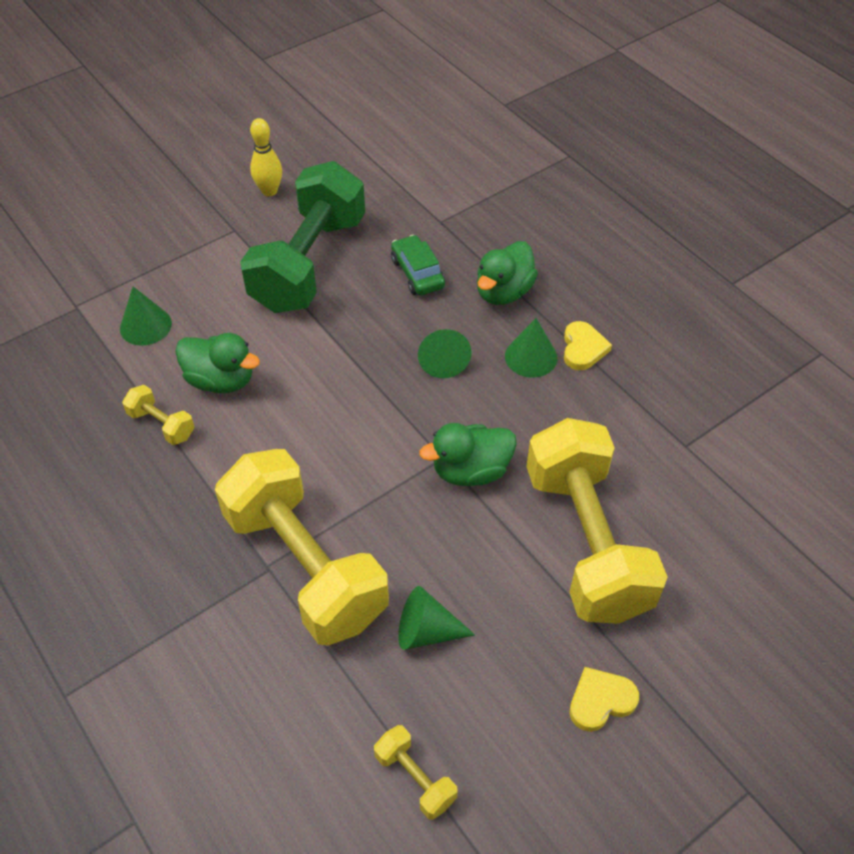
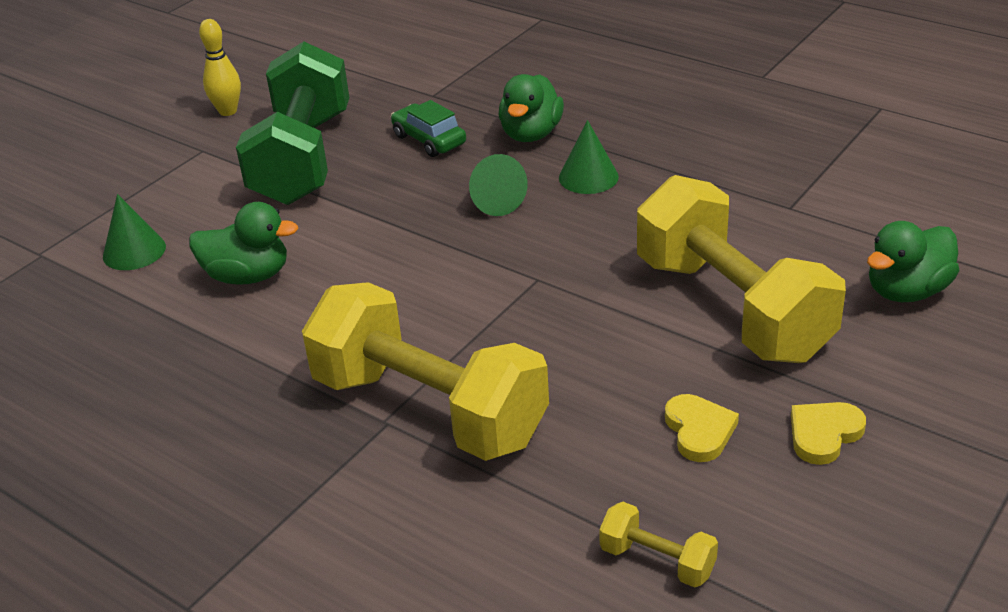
camera: 15 degrees left, 15 degrees down
yellow dumbbell [122,385,195,445] -> none
green cone [398,586,475,650] -> none
green duck [419,423,517,486] -> green duck moved to [867,221,960,302]
yellow heart [564,321,612,370] -> yellow heart moved to [665,394,739,462]

